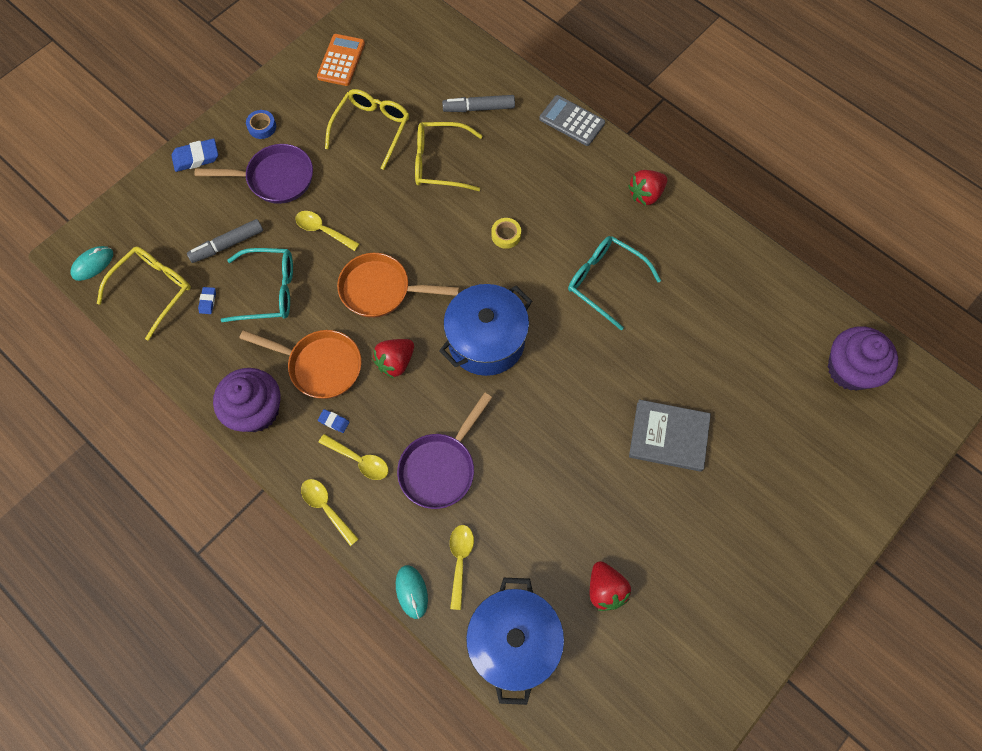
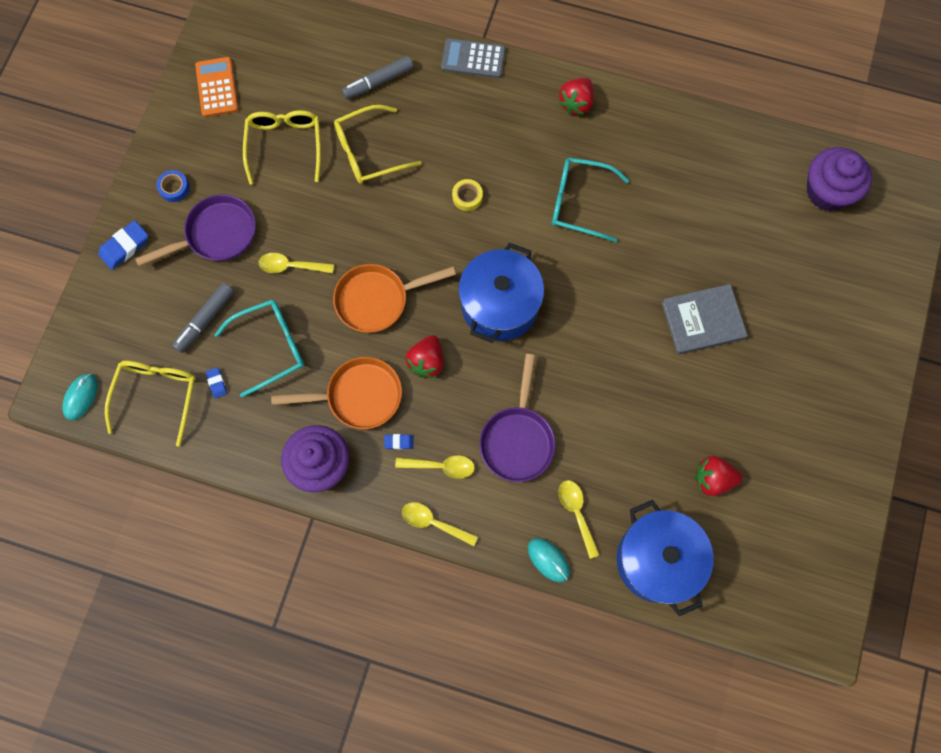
camera: 25 degrees left, 5 degrees up
red strawberry [590,561,631,611] -> red strawberry turned 135 degrees clockwise [695,456,743,496]

